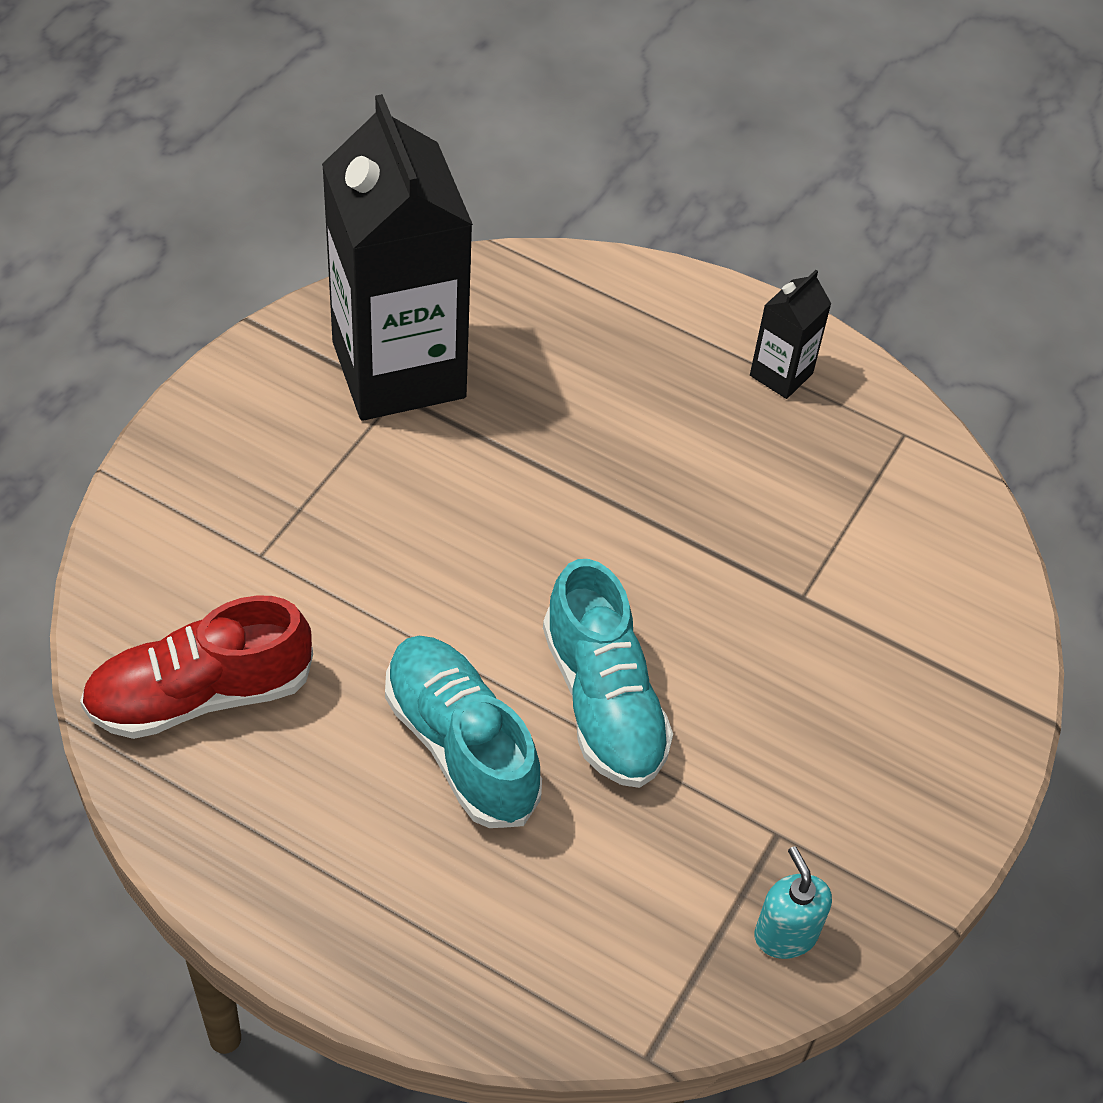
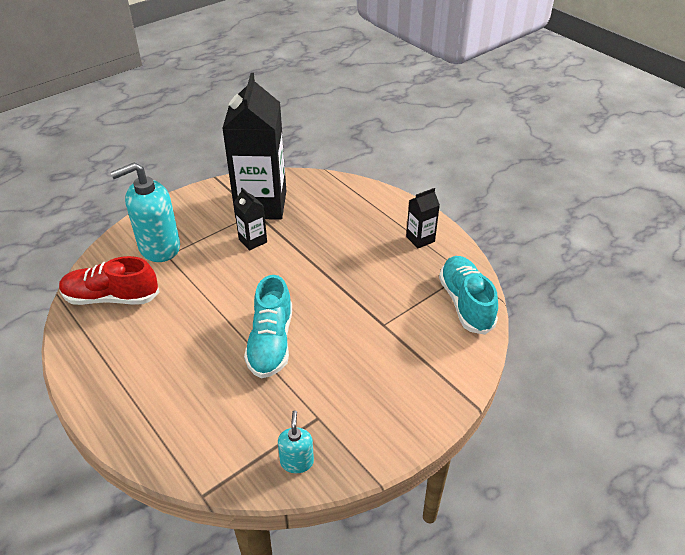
camera: 25 degrees right, 10 degrees down
turquoise shoe [385,636,542,828] -> turquoise shoe moved to [439,256,498,335]
none -> turquoise soap dispenser [110,163,180,262]
none -> black carton [234,188,267,250]

